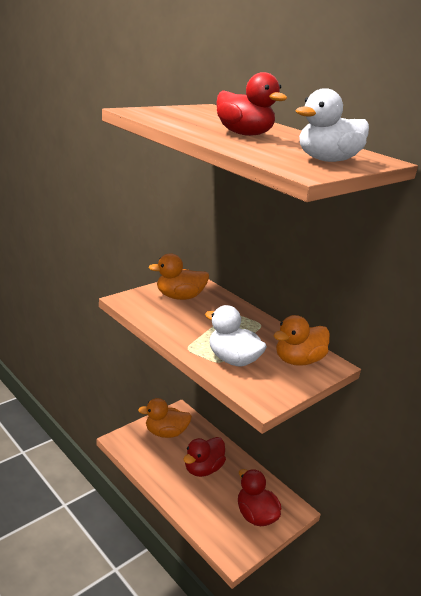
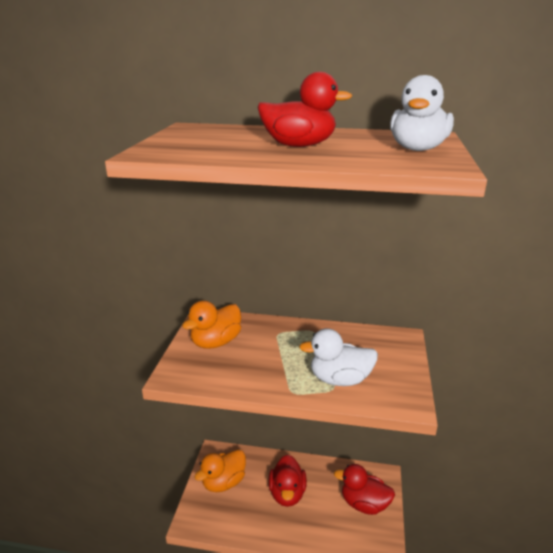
camera: 35 degrees left, 0 degrees up
orange duck [273,315,330,366] -> none

